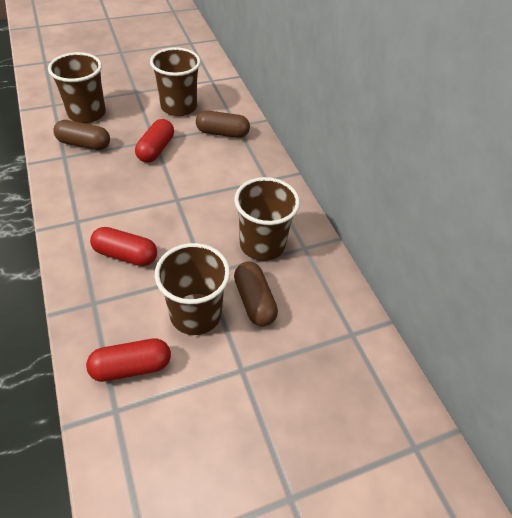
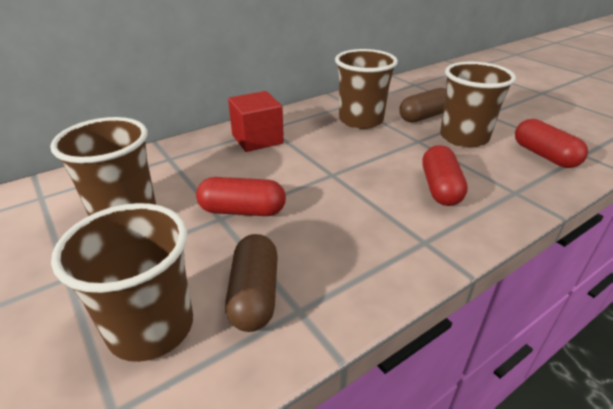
camera: 100 degrees left, 15 degrees down
brown capsule [196,110,250,138] -> none
none -> red cube [228,91,284,152]

